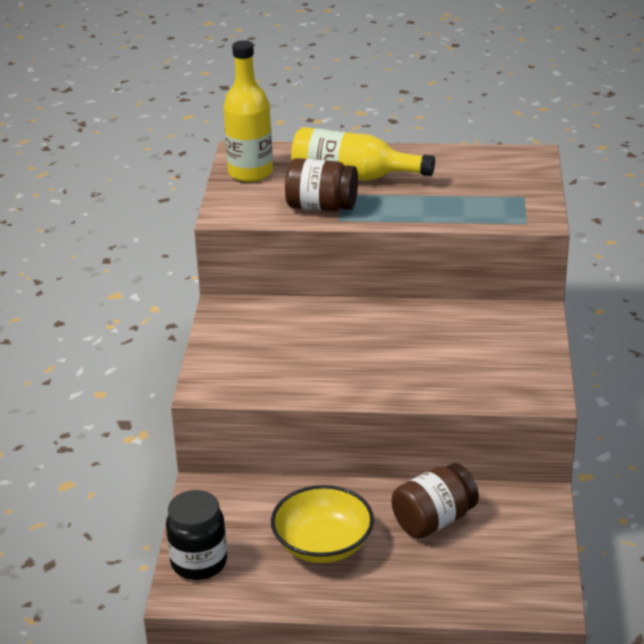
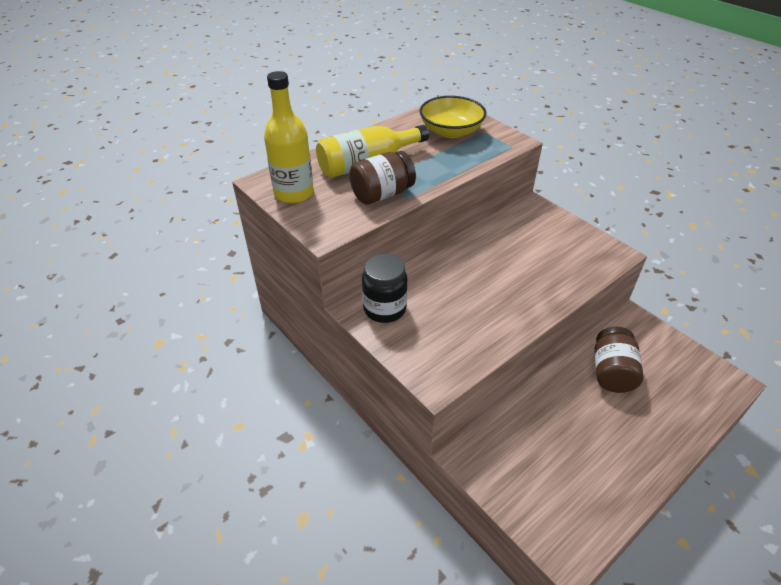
camera: 45 degrees left, 10 degrees up
black jar [166,490,227,580] -> black jar moved to [362,254,408,323]
yellow bowl [271,485,374,563] -> yellow bowl moved to [420,96,486,138]

